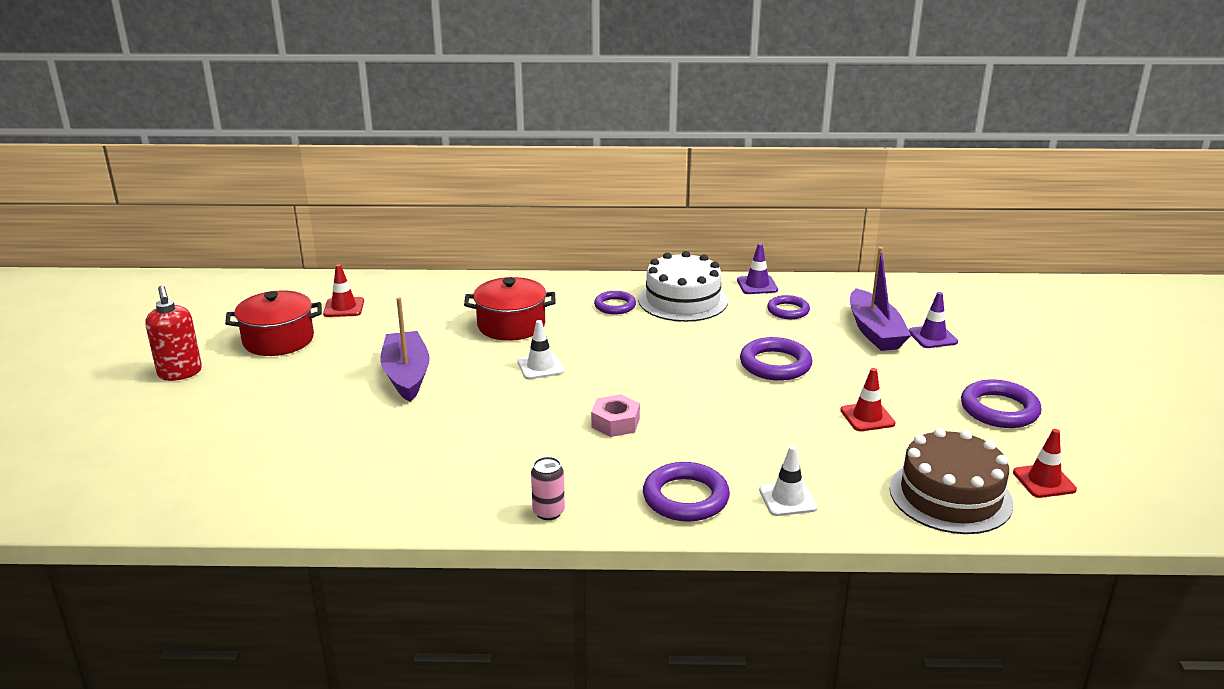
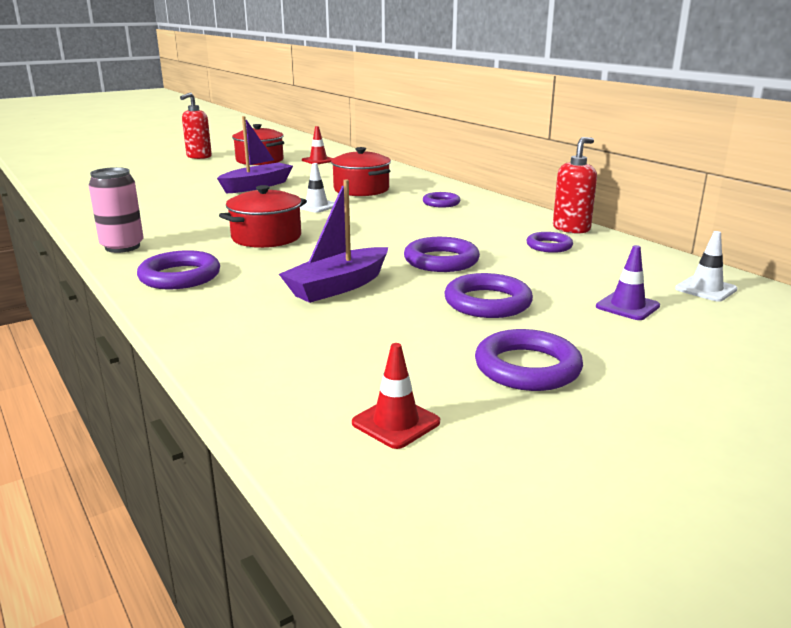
camera: 55 degrees right, 5 degrees down
pink can [531,457,565,520] -> pink can [88,167,144,253], size x1.61
pink nut [591,394,640,437] -> red pot [219,185,307,248]
white cake [638,251,728,322] -> none
purple traffic cone [737,243,778,294] -> red soap dispenser [553,137,597,234]
white traffic cone [759,446,818,516] -> white traffic cone moved to [675,231,737,302]
red traffic cone [840,368,896,431] -> none
purple boat [850,247,911,351] -> purple boat moved to [279,179,388,303]
brown cake [889,428,1013,534] -> none
none -> purple ring [444,273,533,318]

